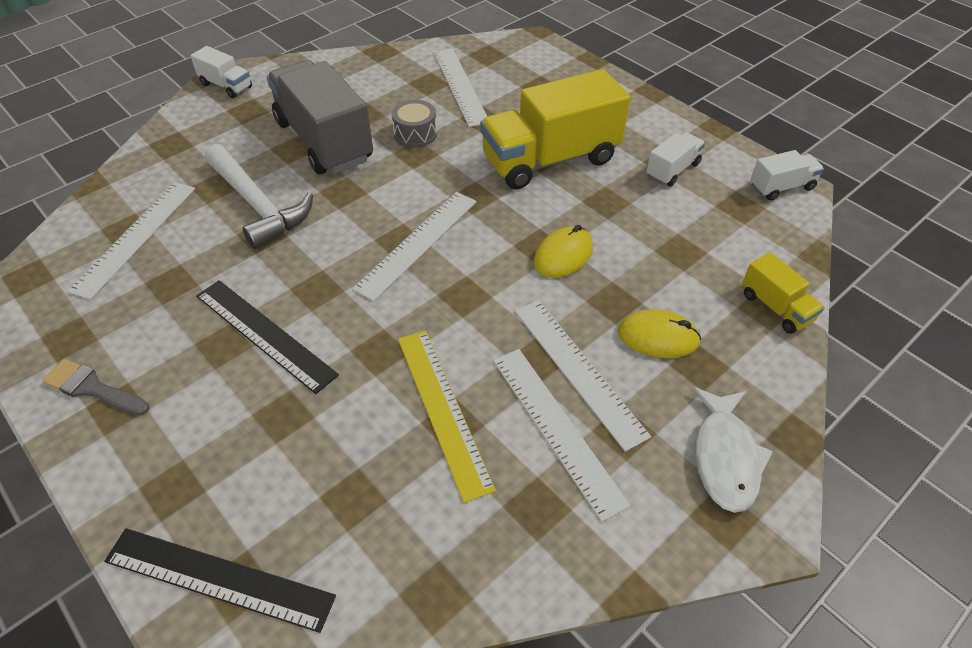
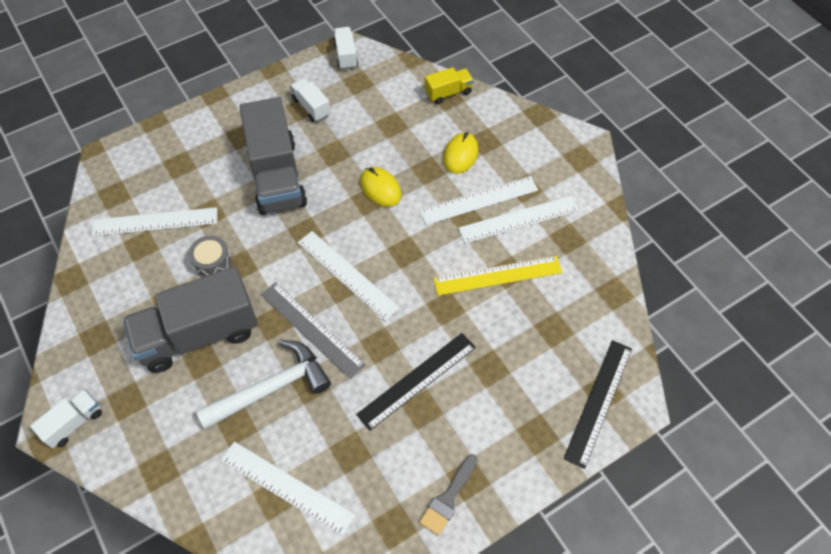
camera: 80 degrees left, 10 degrees up
yellow truck [480,69,630,189] -> grey truck [239,97,307,215]
white fish [692,387,773,513] -> none
none -> grey ruler [261,282,366,379]

